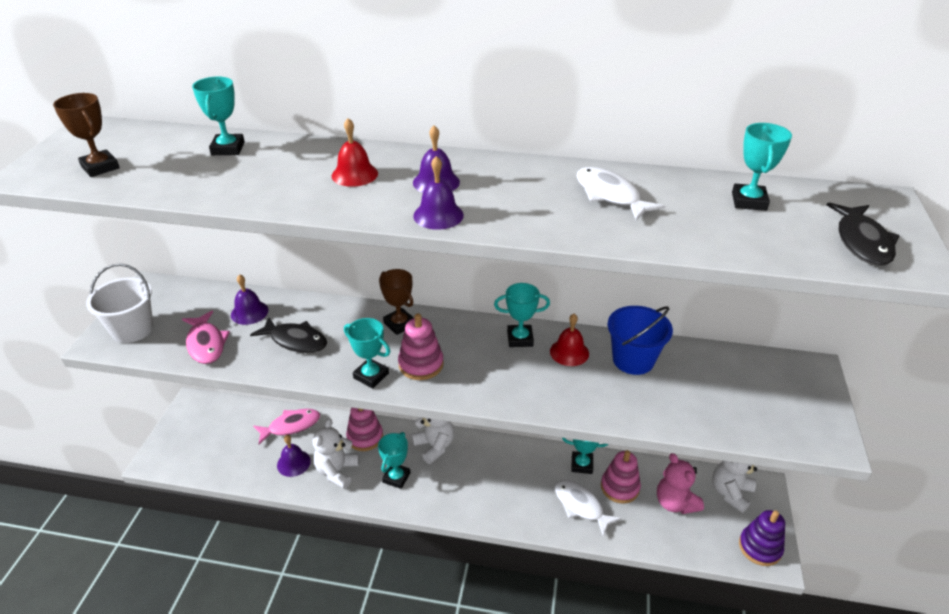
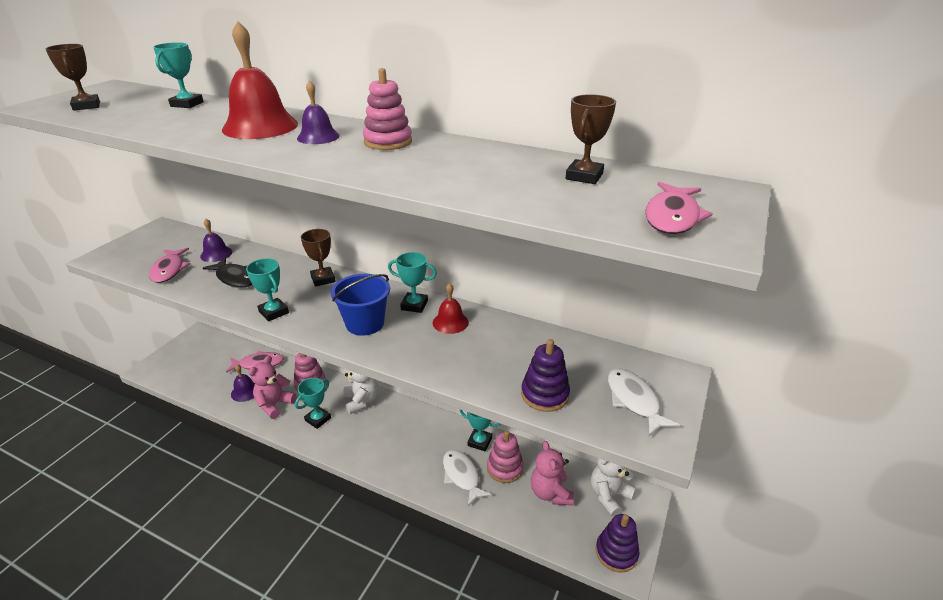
camera: 15 degrees right, 5 degrees down
white bucket [86,264,153,343] -> none
white teddy bear [313,418,360,489] -> pink teddy bear [248,356,297,419]
red bell [332,118,378,187] -> red bell [222,22,298,139], size x1.84
pink stacking toy [398,313,444,380] -> pink stacking toy moved to [363,68,412,150]
purple bell [413,156,464,230] -> none
white fish [577,167,665,221] -> white fish moved to [608,369,680,436]
blue bucket [608,306,673,375] -> blue bucket moved to [331,274,390,336]
turquoise trophy [732,123,792,211] -> brown trophy [566,94,616,184]
black fish [827,203,900,266] -> pink fish [645,182,713,234]
none -> purple stacking toy [521,339,570,412]

